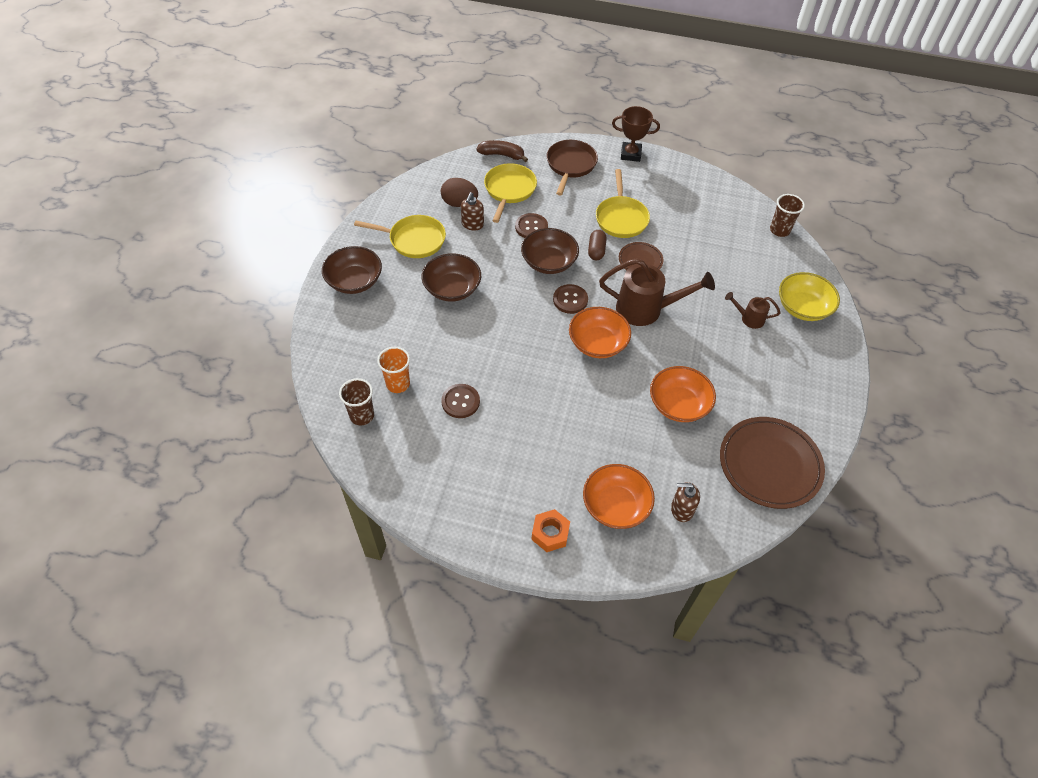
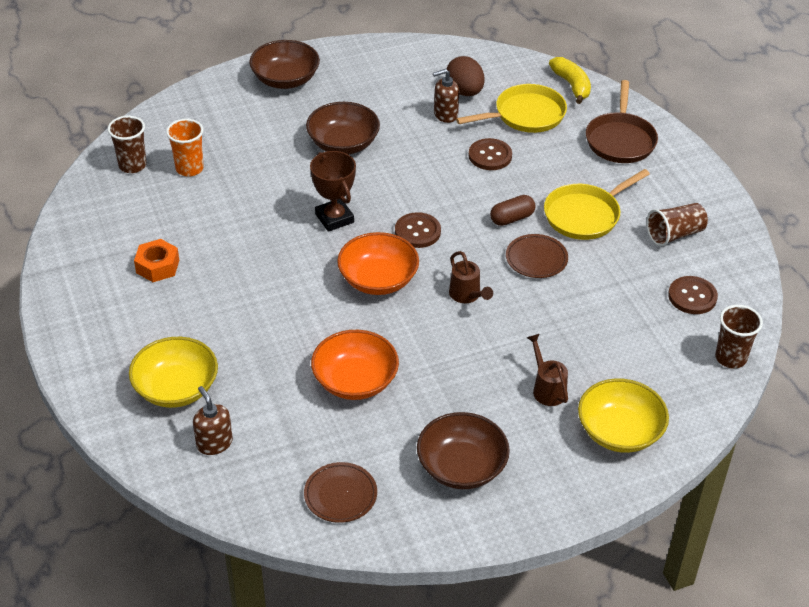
camera: 55 degrees right, 10 degrees down
yellow pan [354,215,446,258] -> none
brown button [441,384,480,418] -> brown button moved to [668,276,718,314]
brown banana [476,140,528,162] -> yellow banana [549,57,591,104]
brown bowl [521,228,579,274] -> brown bowl moved to [417,412,510,489]
orange nut [531,509,570,552] -> orange nut moved to [134,239,179,282]
brown pan [547,140,598,195] -> brown pan turned 120 degrees clockwise [586,80,658,163]
orange bowl [583,464,655,529] -> yellow bowl [129,337,218,408]
brown watering can [599,258,715,326] -> brown watering can [449,251,493,303], size x0.51
brown trophy [612,106,660,162] -> brown trophy moved to [310,151,356,232]
brown plate [720,417,825,509] -> brown plate [304,462,377,523], size x0.52
none -> brown cup [646,203,708,247]

